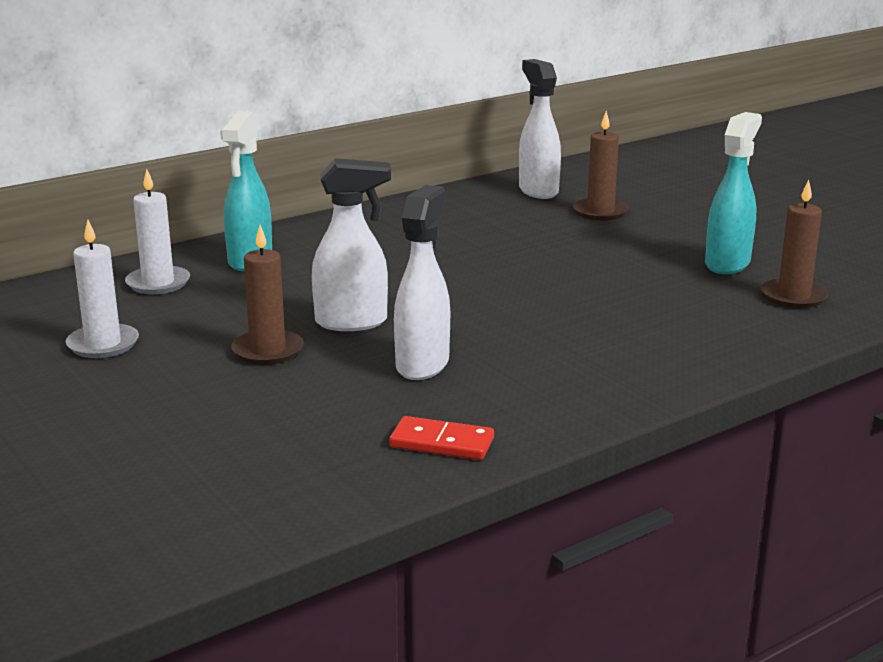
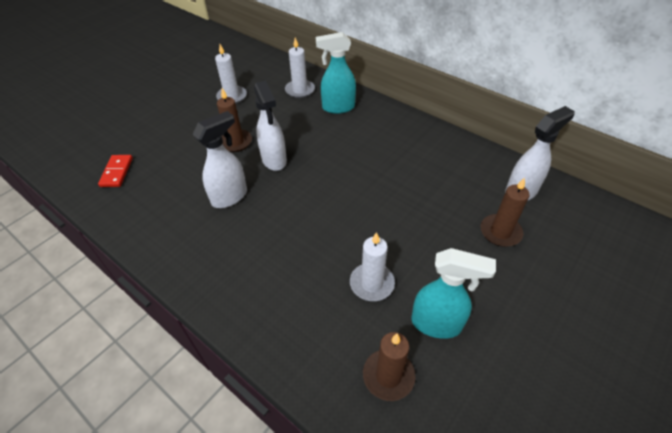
camera: 75 degrees right, 25 degrees up
red domino [389,416,494,460] -> red domino moved to [98,155,133,187]
white spray bottle [394,185,450,380] -> white spray bottle turned 45 degrees counterclockwise [192,111,247,208]
none -> white candle [350,232,395,301]

